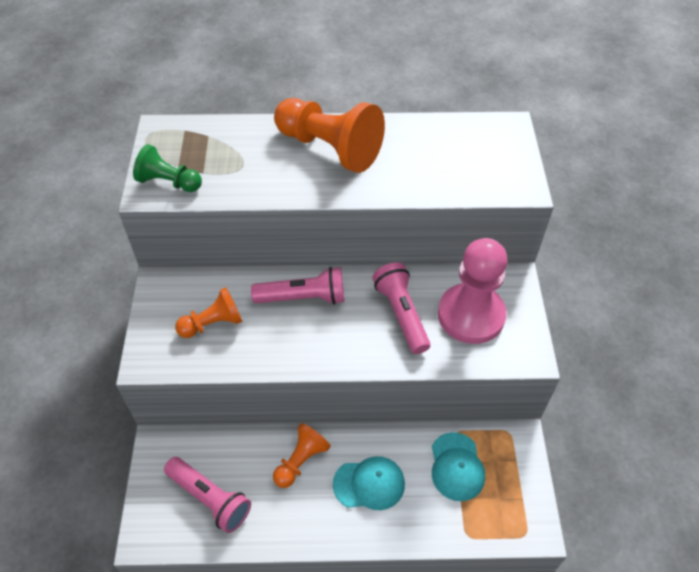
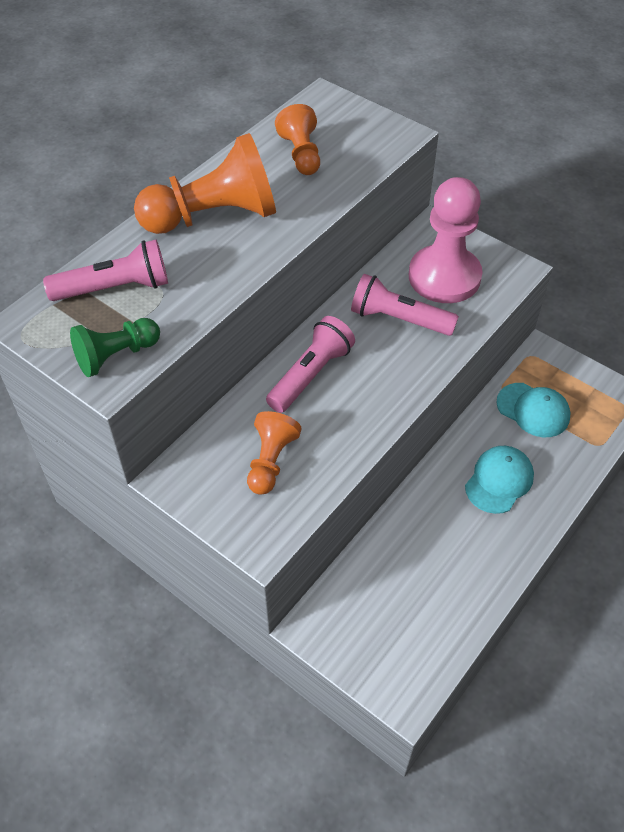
camera: 50 degrees left, 0 degrees up
pink flashlight [164,457,251,533] -> pink flashlight moved to [43,240,168,301]
orange pawn [273,423,331,488] -> orange pawn moved to [275,104,320,175]

